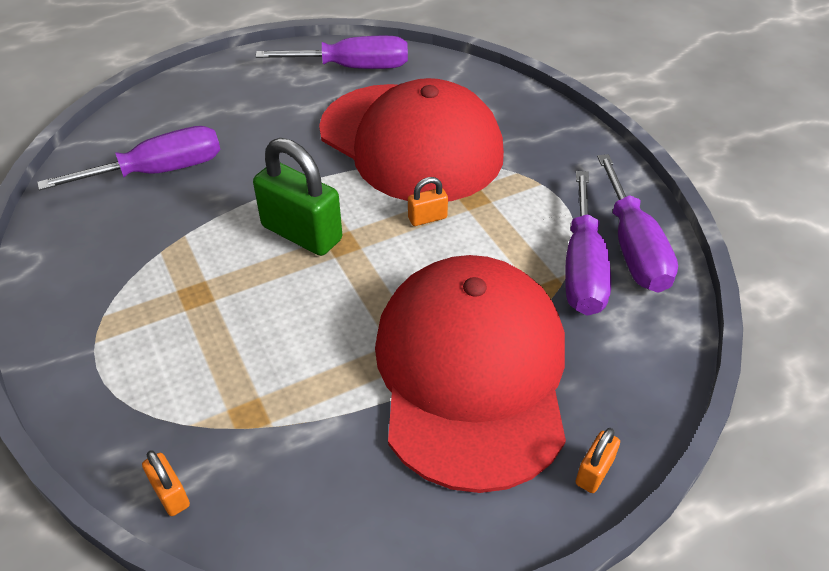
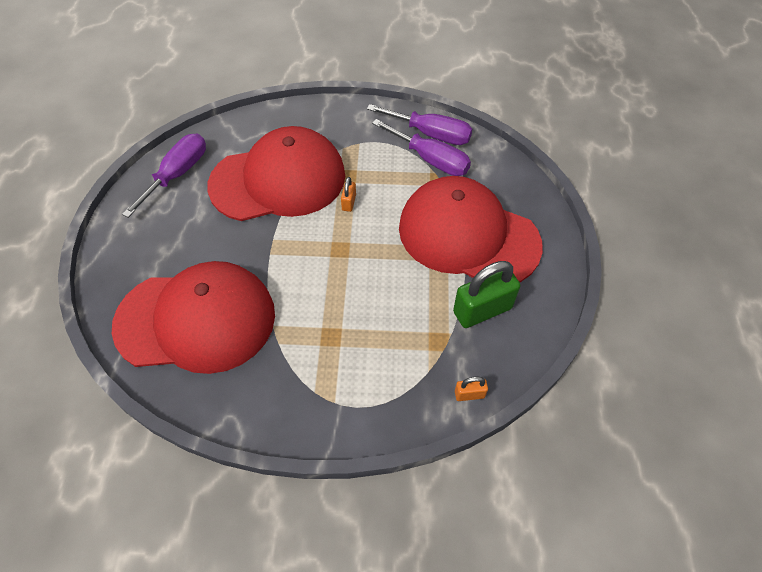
camera: 60 degrees left, 10 degrees up
purple screwdriver [37,126,220,190] -> red cap [112,261,275,374]
green padlock [253,138,342,256] -> green padlock moved to [453,261,520,328]
orange padlock [575,428,620,493] -> none

